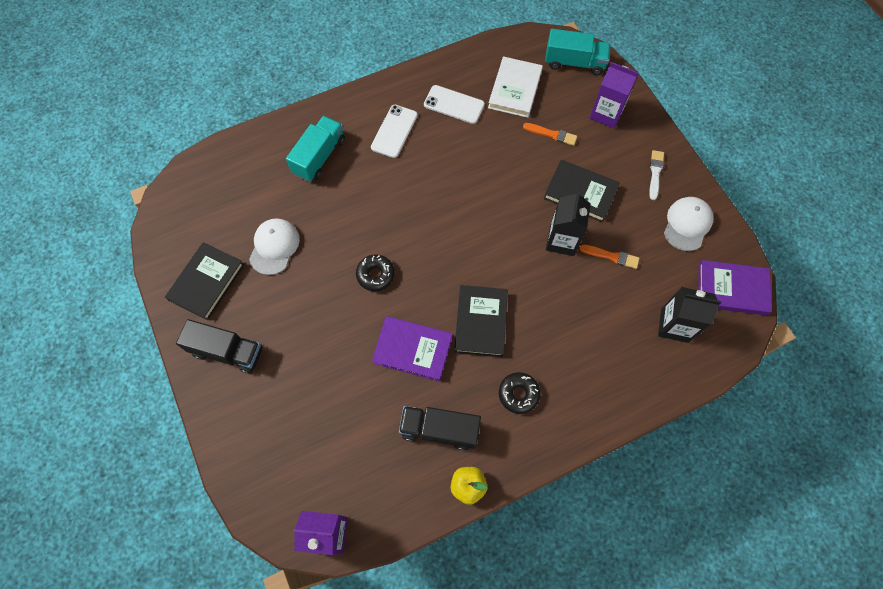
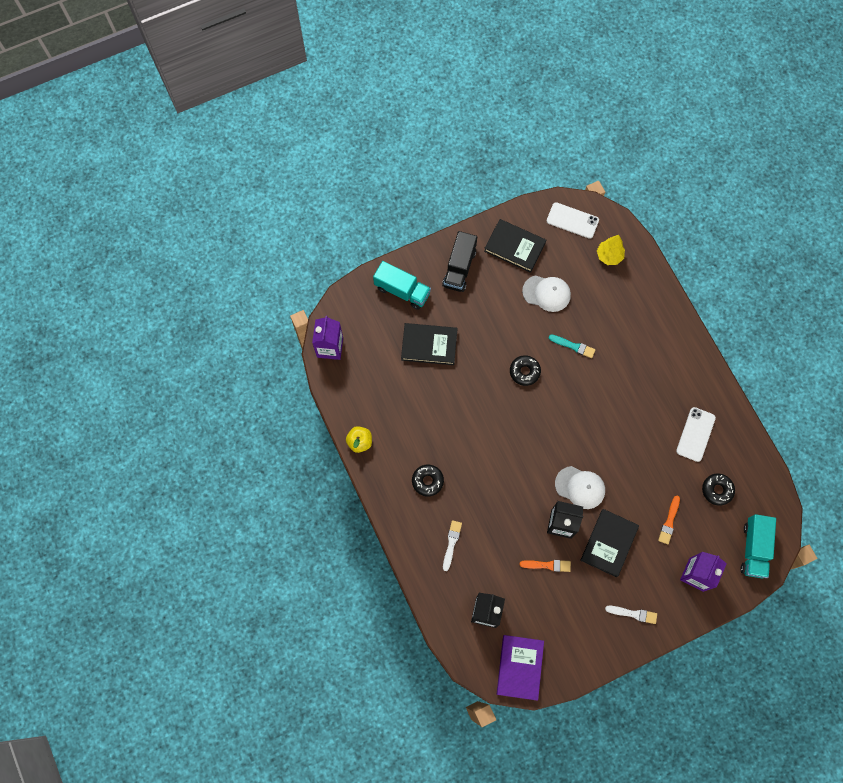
camera: 90 degrees right, 5 degrees up
turquoise truck [286,116,345,182] -> turquoise truck moved to [373,261,431,310]
white phone [371,105,418,158] -> white phone moved to [547,202,599,239]
purple book [372,316,453,382] -> none
black truck [399,406,481,451] -> none
black book [454,285,508,357] -> black book moved to [401,323,458,365]
white book [488,56,543,118] -> black donut [702,473,735,506]
orange brush [580,244,639,269] -> orange brush turned 105 degrees counterclockwise [519,560,571,572]
white cap [664,197,713,251] -> white cap moved to [555,466,605,509]
none -> white brush [443,520,462,571]
none -> turquoise brush [549,334,595,358]
none -> yellow tree [597,235,625,265]

